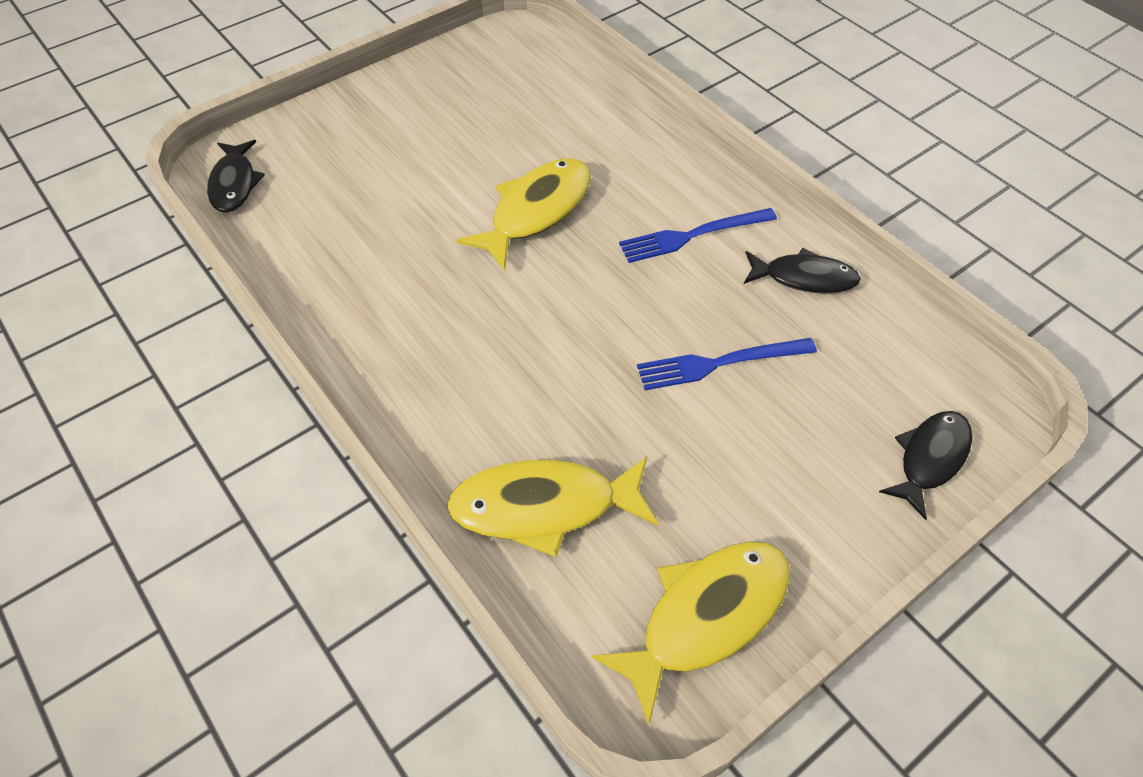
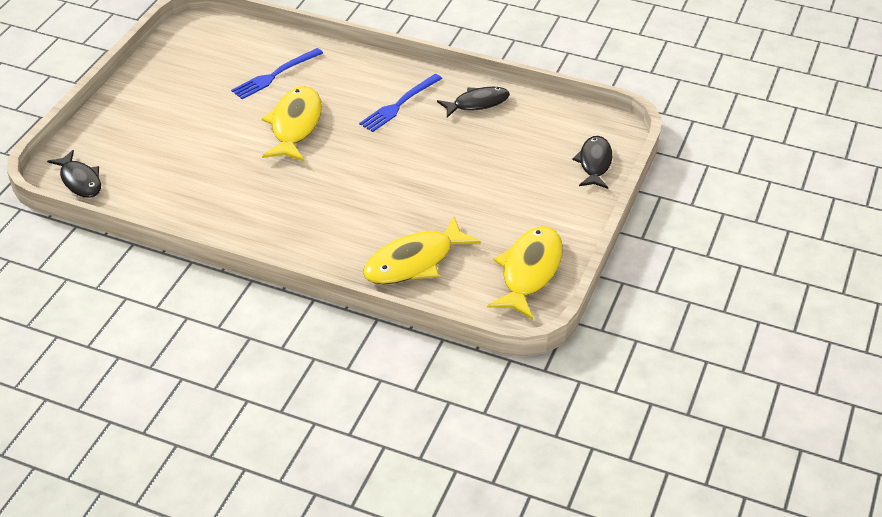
camera: 30 degrees left, 10 degrees down
blue fork [637,338,817,390] -> blue fork moved to [231,48,323,99]

